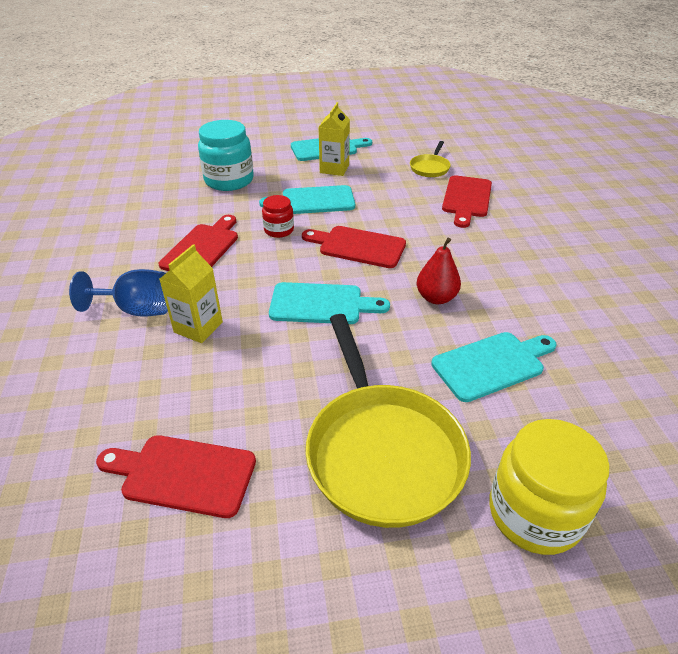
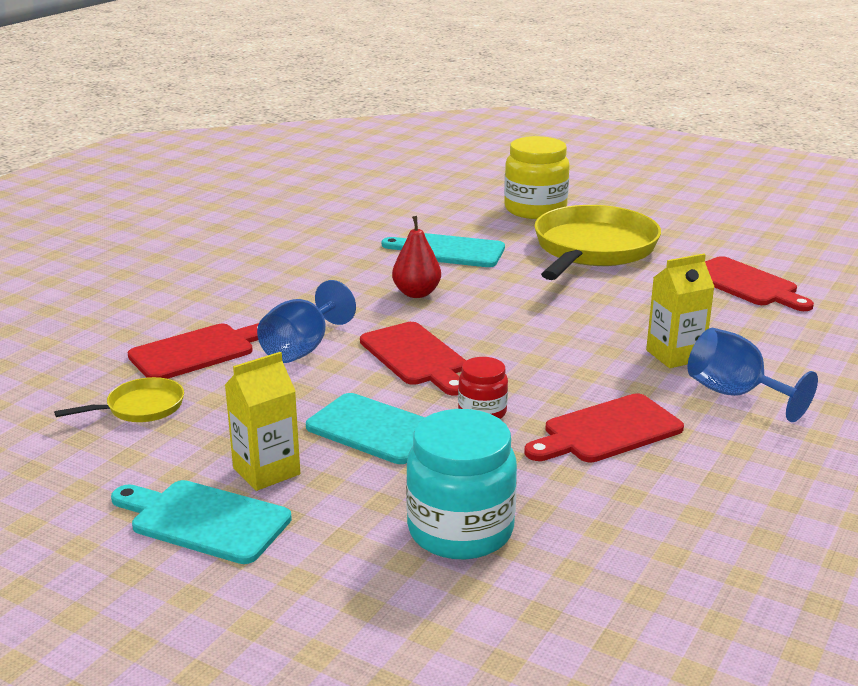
camera: 140 degrees left, 15 degrees down
turquoise cutting board [269,282,390,324] -> none
none -> blue goblet [257,280,356,363]

